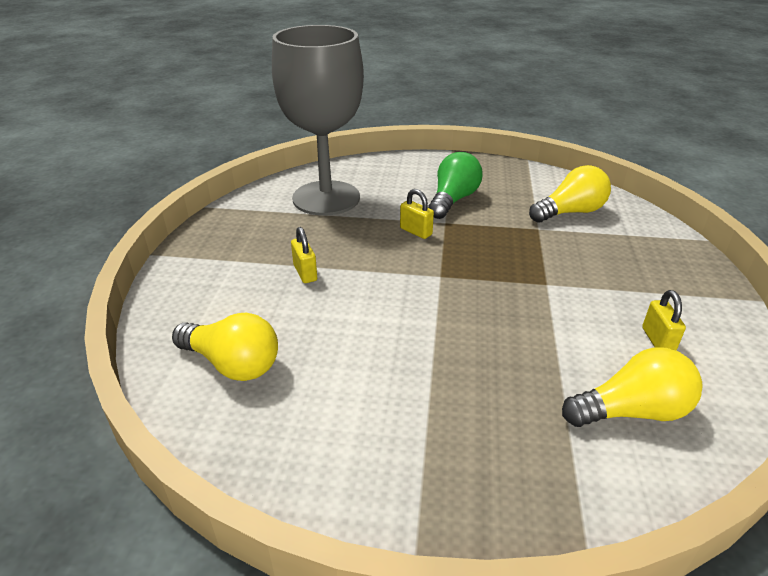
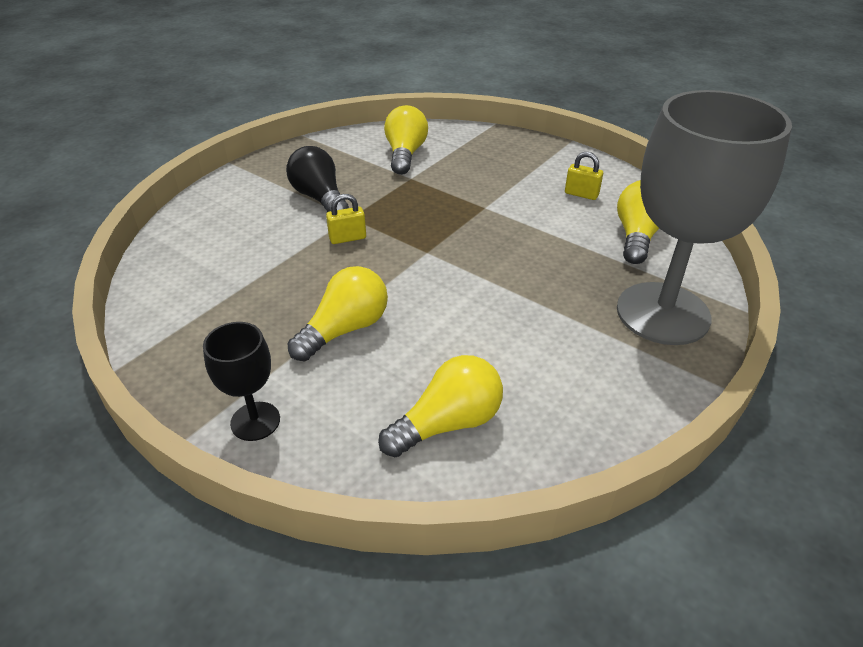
camera: 60 degrees left, 5 degrees up
grey goblet [272,25,364,216] -> grey goblet moved to [617,90,792,345]
yellow padlock [291,227,317,283] -> yellow light bulb [288,266,388,361]
green light bulb [428,152,483,219] -> black light bulb [286,146,349,212]
none -> black goblet [203,322,280,441]

